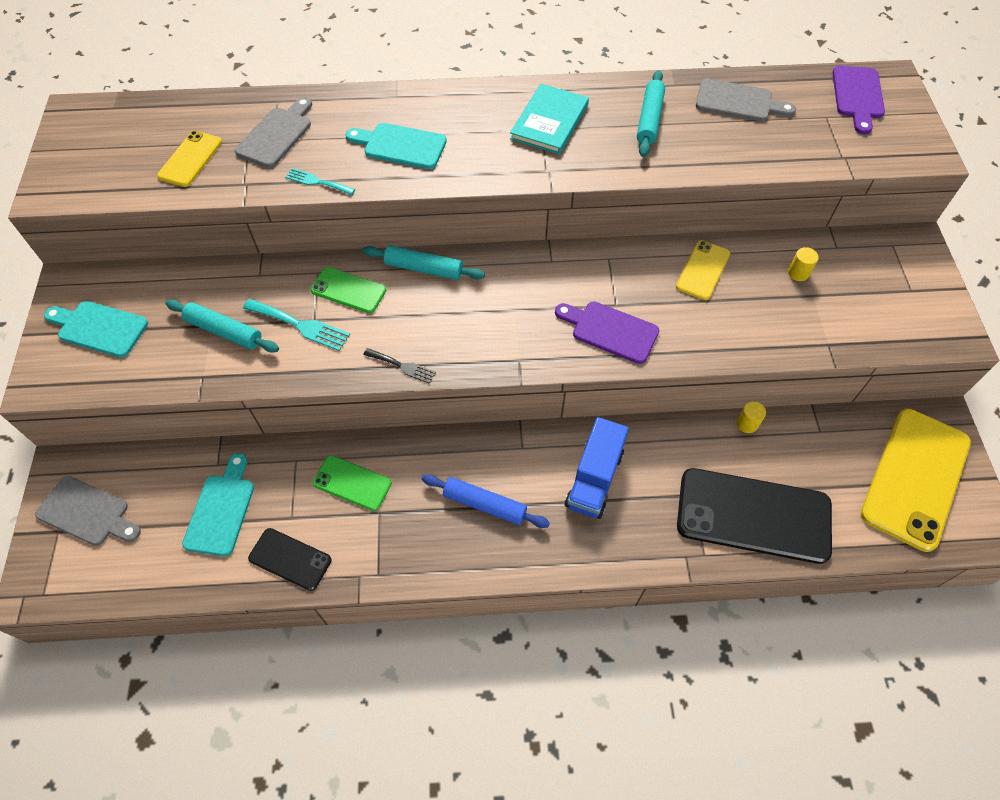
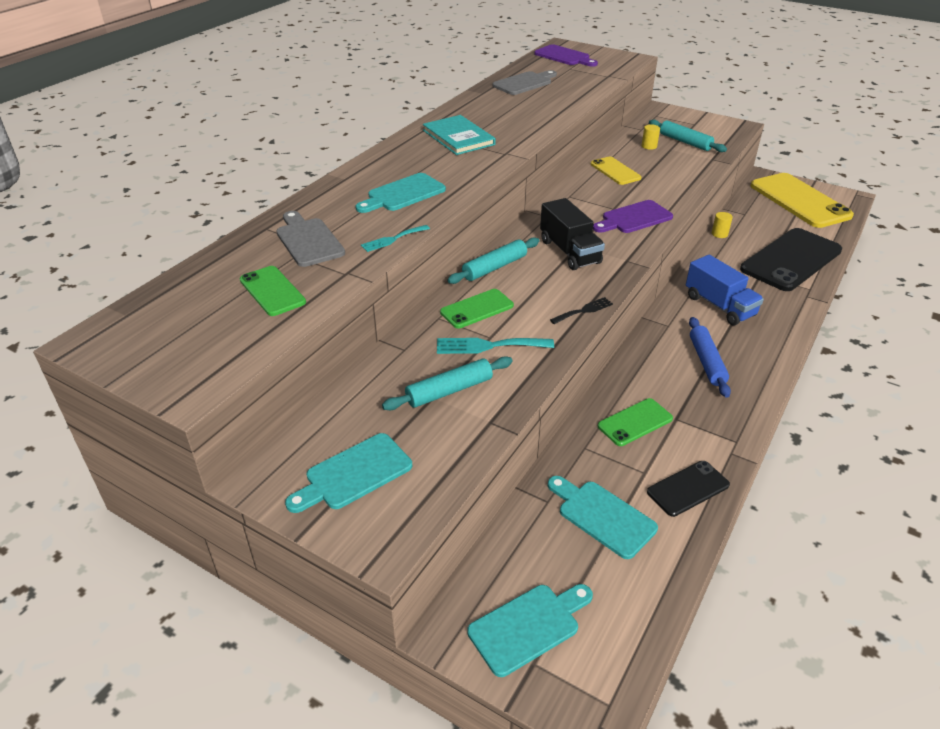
camera: 55 degrees left, 20 degrees down
grey cutting board [35,476,141,546] -> turquoise cutting board [467,584,593,677]
yellow phone [157,131,222,187] -> green phone [240,266,306,316]
turquoise fork [243,299,350,351] -> turquoise fork turned 150 degrees counterclockwise [437,338,554,354]
blue rolling pin [422,474,550,528] -> blue rolling pin turned 60 degrees counterclockwise [689,317,731,398]
turquoise rolling pin [637,70,665,157] -> turquoise rolling pin moved to [649,120,727,152]
none -> black truck [540,198,605,270]

